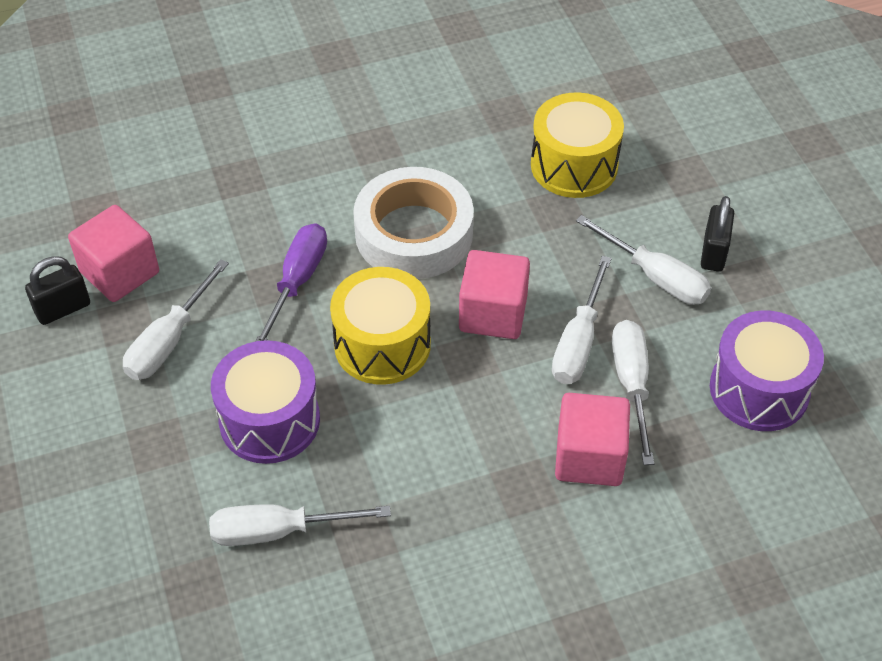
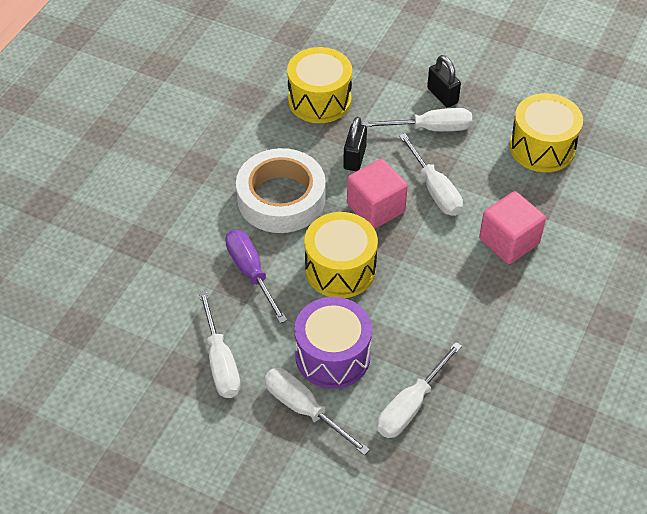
camera: 45 degrees left, 0 degrees up
black padlock [25,256,90,325] -> black padlock moved to [343,117,367,171]
pink cube [68,205,159,302] -> none
white screwdriver [612,320,654,465] -> white screwdriver moved to [264,368,370,455]
purple drum [710,311,824,431] -> yellow drum [510,93,583,172]

